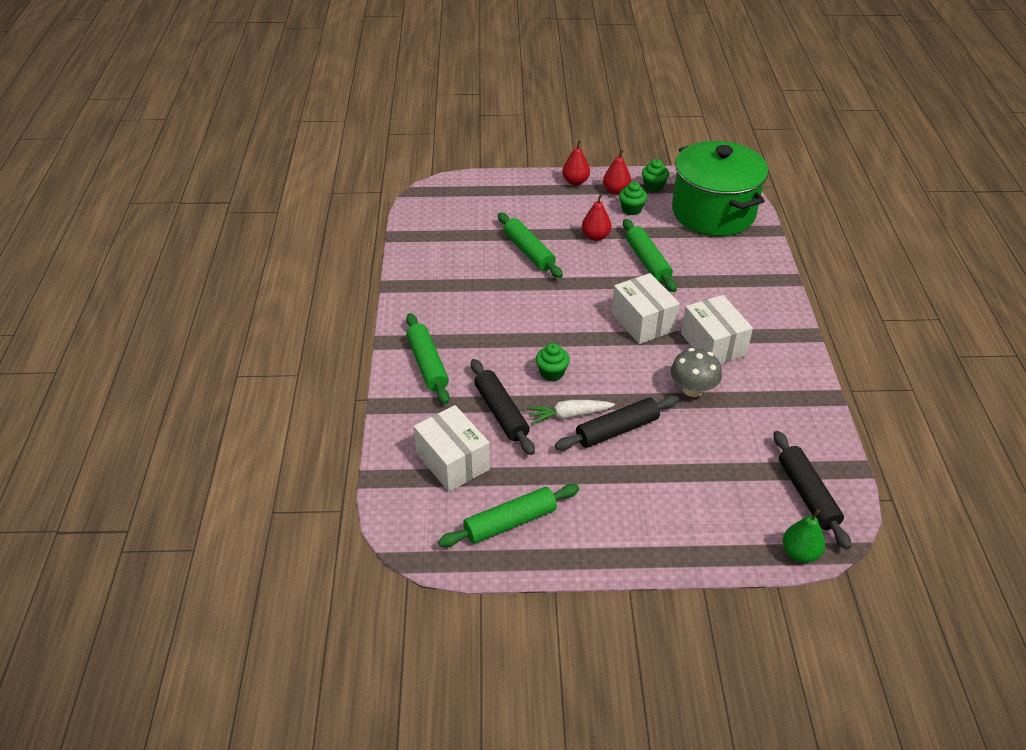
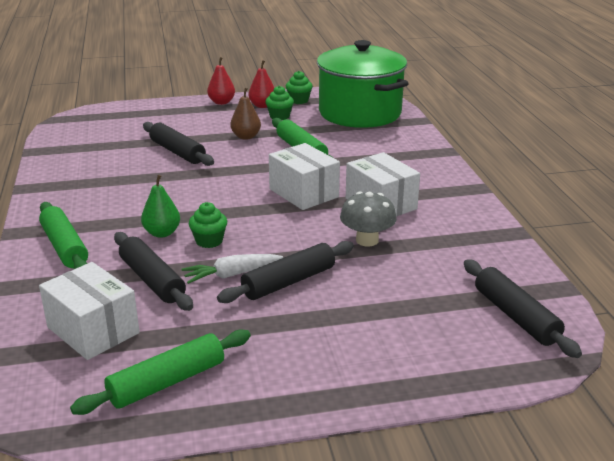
camera: 10 degrees left, 15 degrees down
green rolling pin [498,212,563,278] -> black rolling pin [143,122,214,166]
red pear [582,194,612,241] -> brown pear [230,88,261,140]
green pear [783,509,825,563] -> green pear moved to [141,175,180,238]

